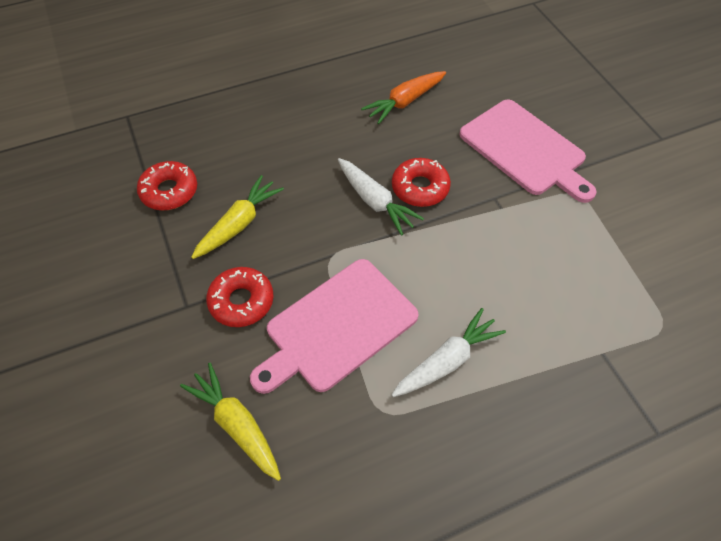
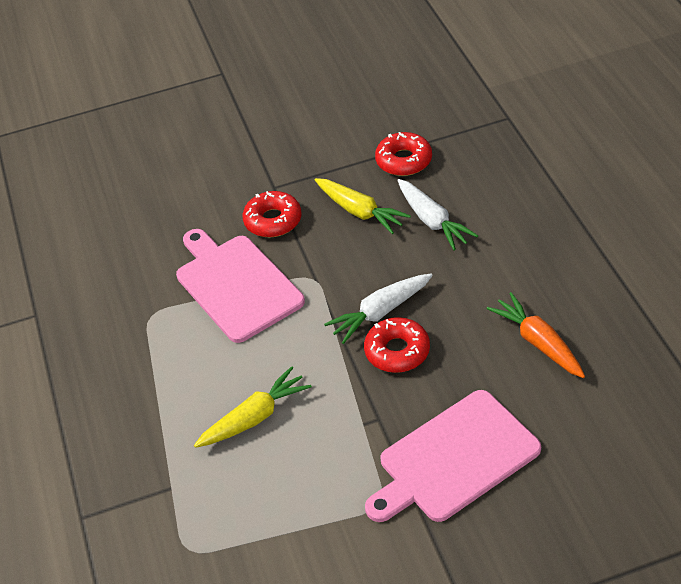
camera: 100 degrees right, 10 degrees down
yellow carrot [180,363,281,481] -> yellow carrot moved to [194,366,312,448]
white carrot [392,308,506,397] -> white carrot moved to [397,179,478,250]

